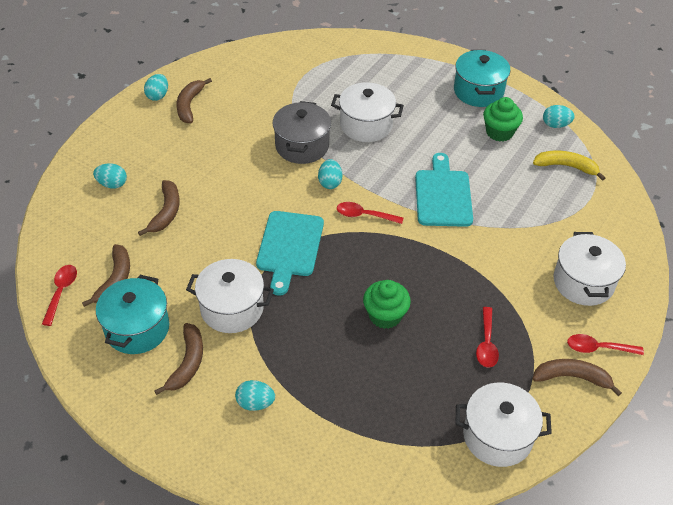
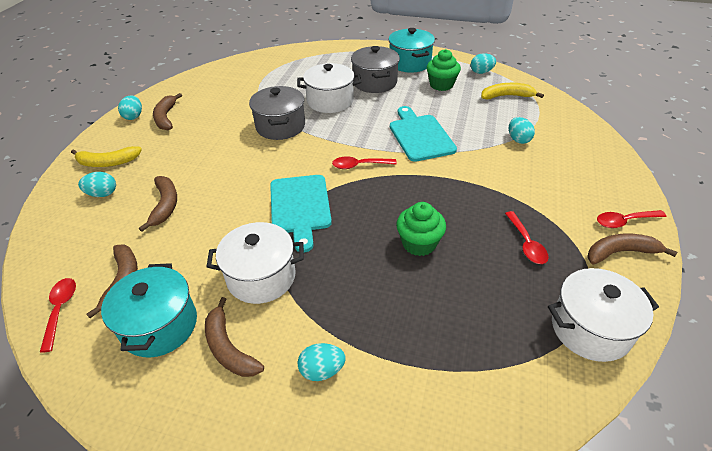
camera: 15 degrees left, 5 degrees down
brown banana [154,323,203,395] -> brown banana turned 150 degrees clockwise [205,297,264,377]
turquoise egg [318,159,342,189] -> turquoise egg moved to [509,117,535,144]
white pot [553,232,626,306] -> none
none -> yellow banana [71,146,142,167]
none -> grey pot [351,46,400,93]

